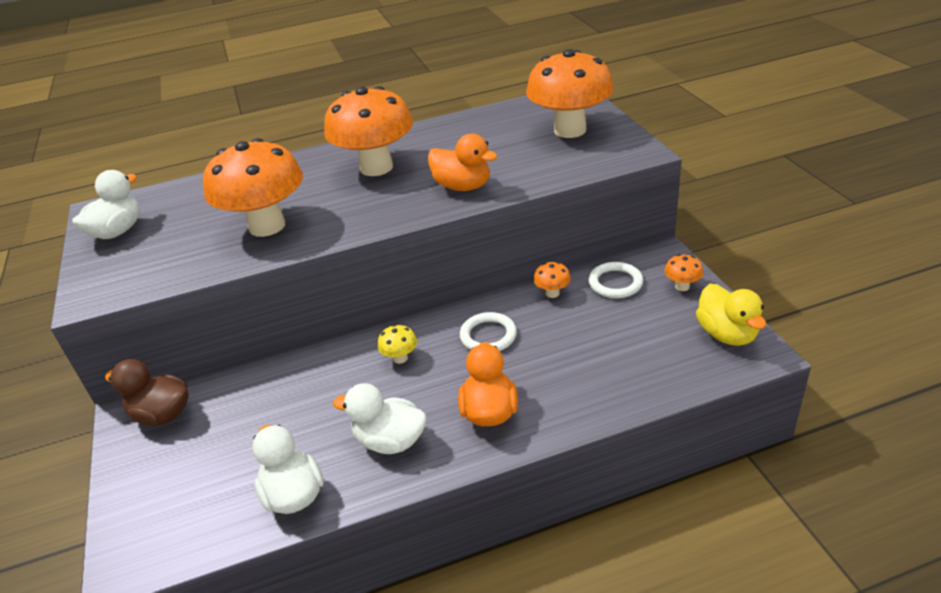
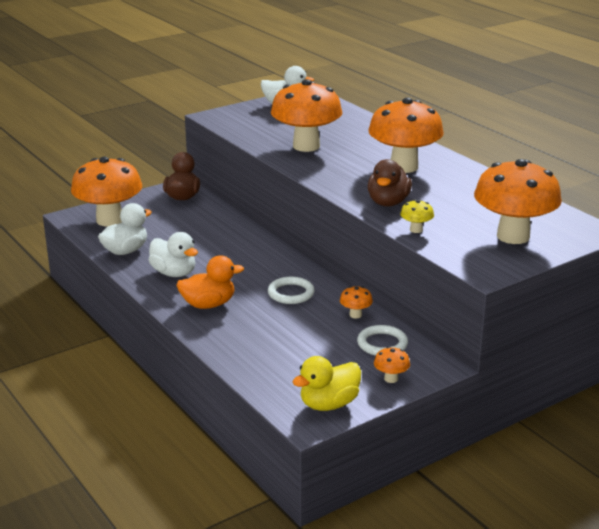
camera: 70 degrees right, 10 degrees down
white duck [333,383,427,454] -> white duck turned 135 degrees clockwise [148,232,198,277]
yellow mushroom [377,325,417,364] -> yellow mushroom moved to [400,199,434,233]
orange duck [427,134,498,191] -> brown duck [368,159,412,207]
none -> orange mushroom [71,157,142,226]

